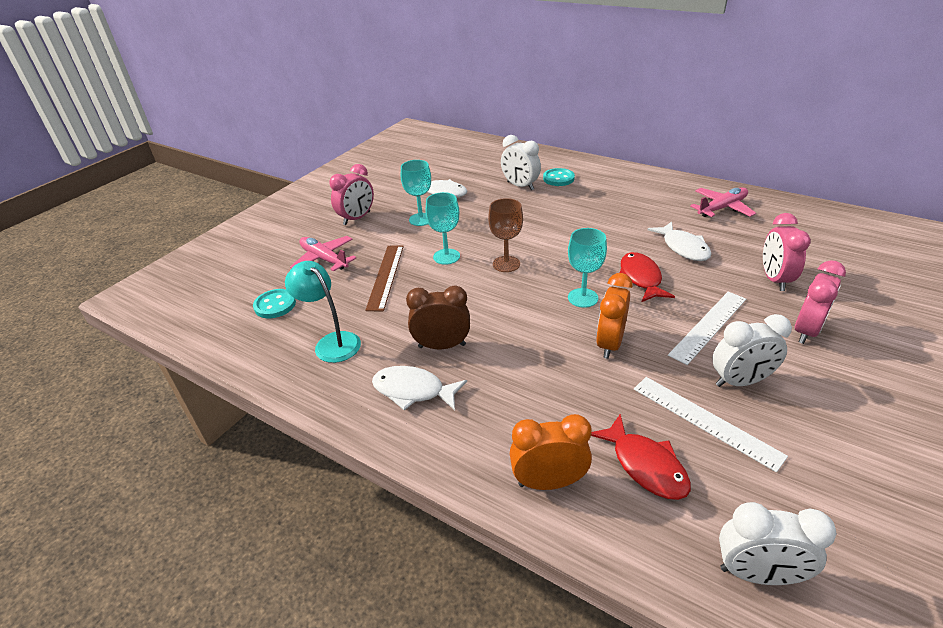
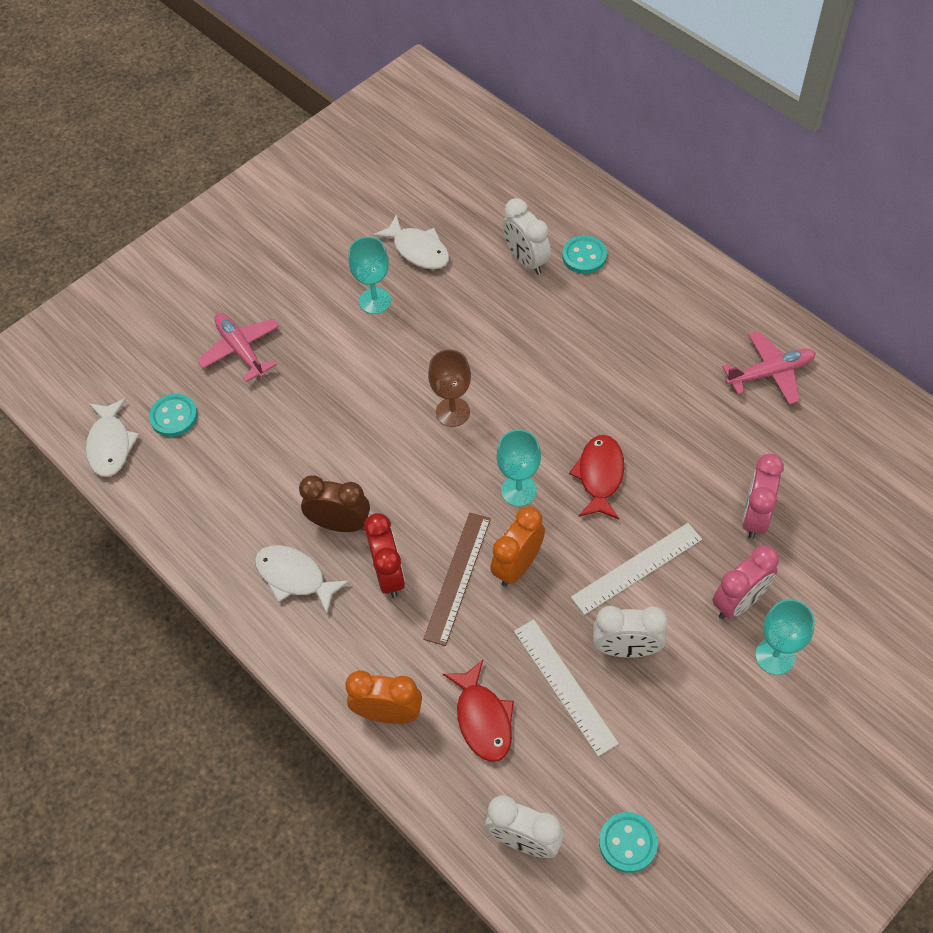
camera: 15 degrees right, 20 degrees up
turquoise lamp [285,261,361,363] -> none
pink clock [329,164,374,225] -> none
brown ruler [365,246,404,311] -> brown ruler moved to [423,513,491,646]
turquoise goblet [425,192,460,265] -> turquoise goblet moved to [755,599,815,675]
white fish [647,221,712,261] -> white fish moved to [86,398,139,477]
none -> red clock [364,513,405,598]
none -> turquoise button [599,812,658,873]

